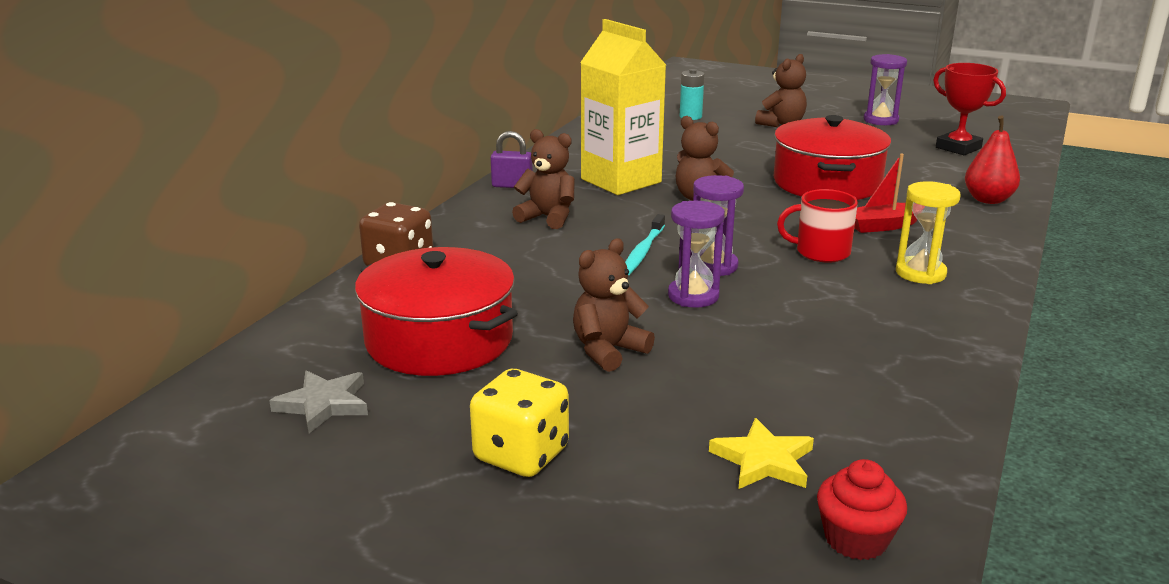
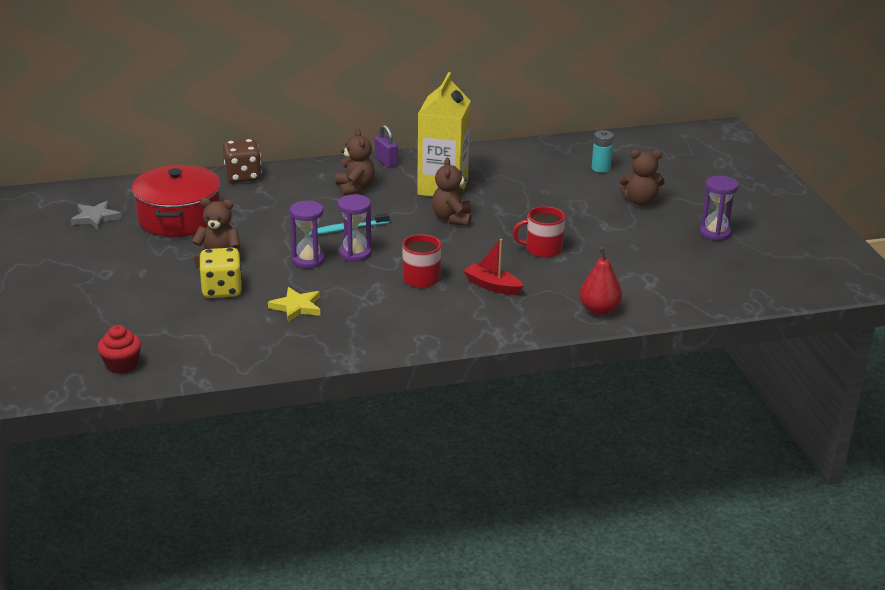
camera: 50 degrees right, 5 degrees up
yellow dice [470,369,569,477] -> yellow dice moved to [200,248,243,298]
yellow star [709,418,814,489] -> yellow star moved to [268,287,320,322]
red pot [773,115,891,200] -> red mug [512,206,565,258]
yellow hourglass [896,181,961,284] -> none
red trophy [933,63,1006,155] -> none

